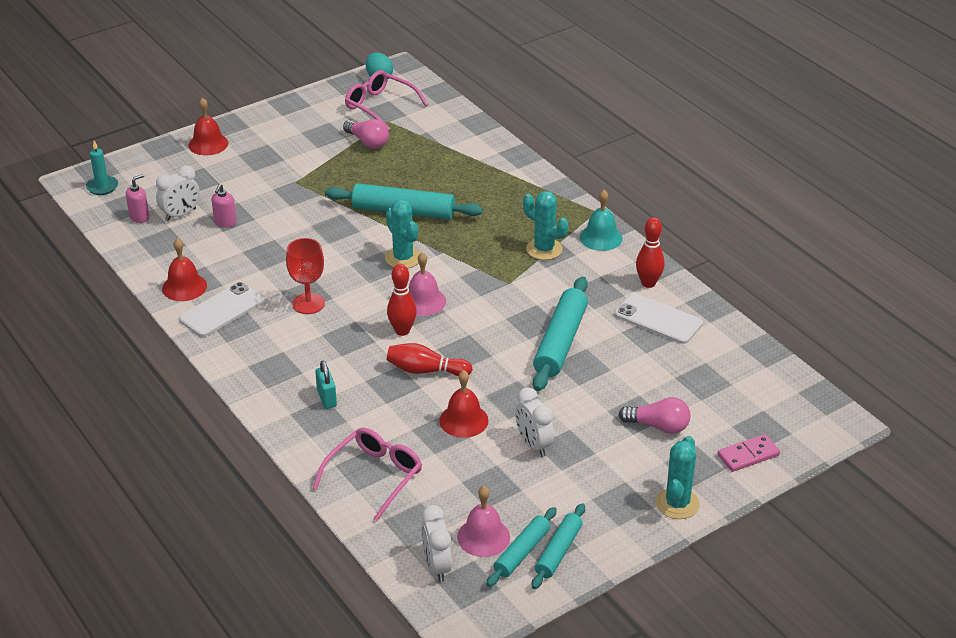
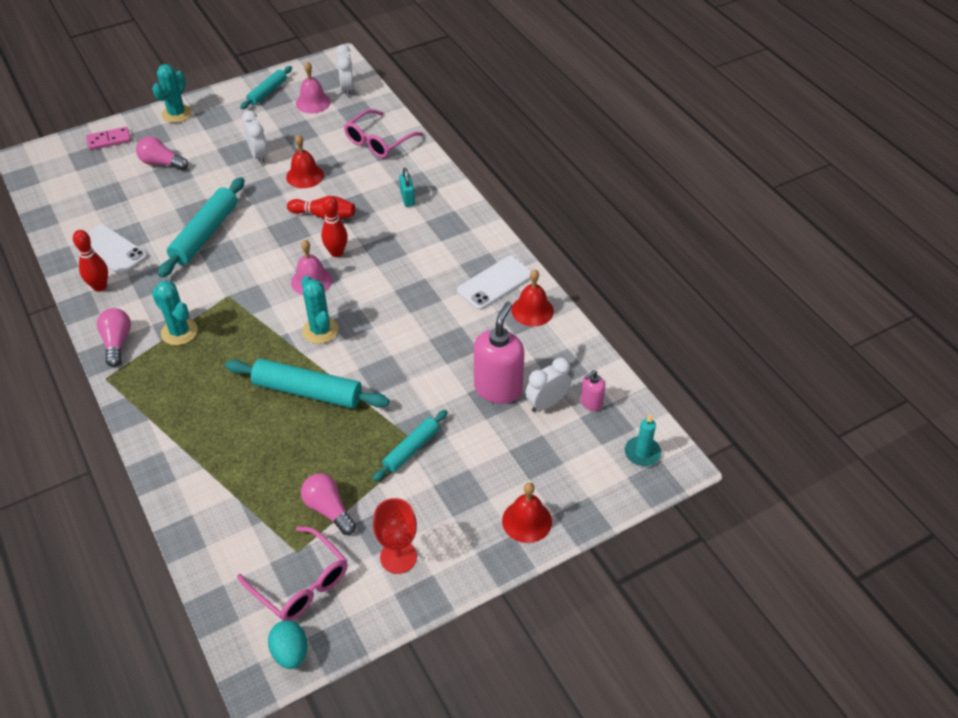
camera: 175 degrees left, 10 degrees up
pink soap dispenser [212,184,237,228] -> pink soap dispenser [474,302,524,404], size x2.04
red goblet [286,238,325,314] -> red goblet moved to [373,498,417,574]
turquoise rolling pin [486,507,557,587] -> turquoise rolling pin moved to [373,410,448,482]
turquoise bell [580,190,623,251] -> pink light bulb [97,308,131,367]

